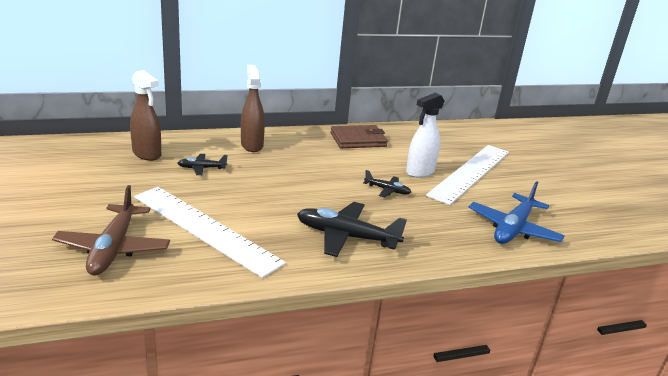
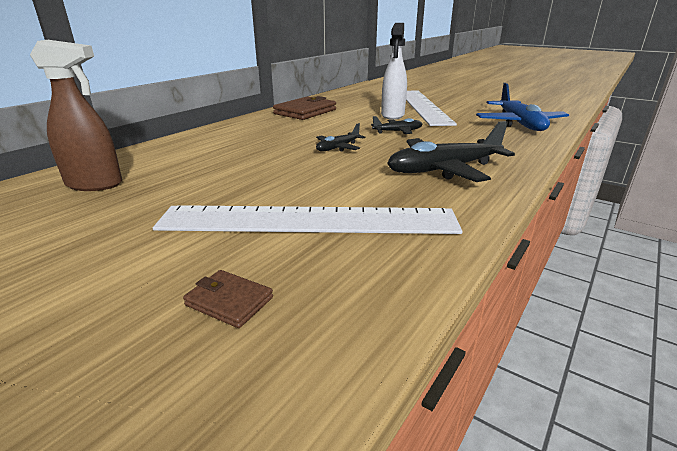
camera: 35 degrees left, 0 degrees up
brown plane [52,185,170,276] -> brown wallet [183,270,273,328]
black plane [177,154,228,175] -> black plane moved to [316,123,366,152]
brown spray bottle [241,65,265,152] -> none

